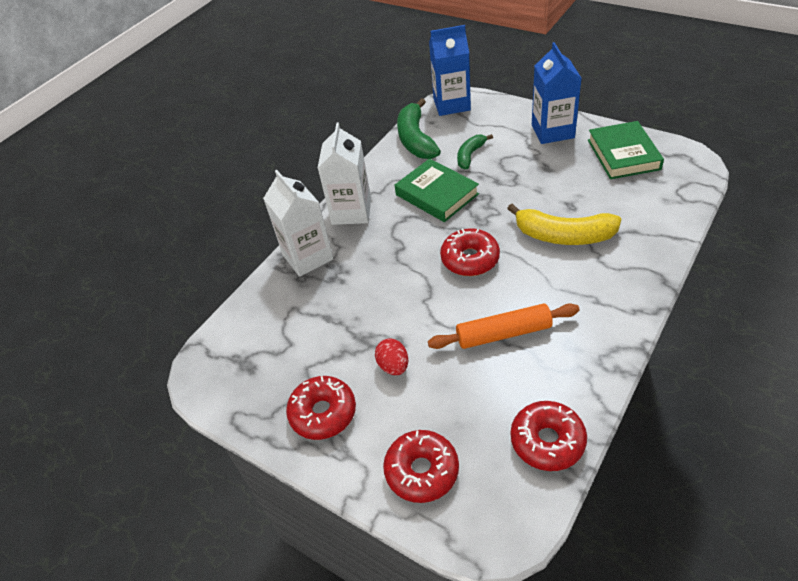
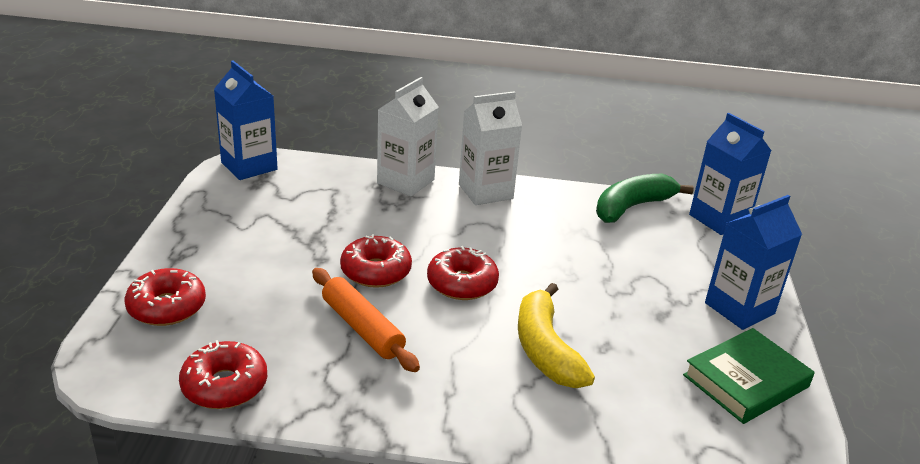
camera: 55 degrees right, 15 degrees down
red donut [286,376,356,440] -> red donut moved to [340,234,412,288]
red egg [375,338,408,375] -> none
green book [395,159,479,222] -> none
green banana [457,134,493,169] -> none
none -> blue carton [214,61,278,180]

